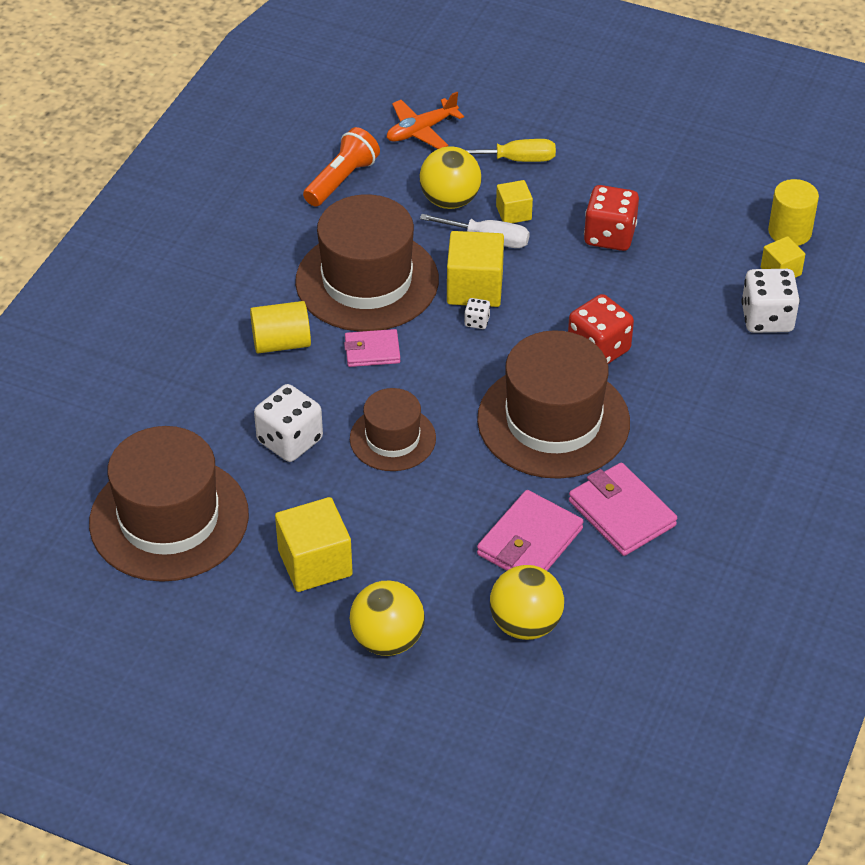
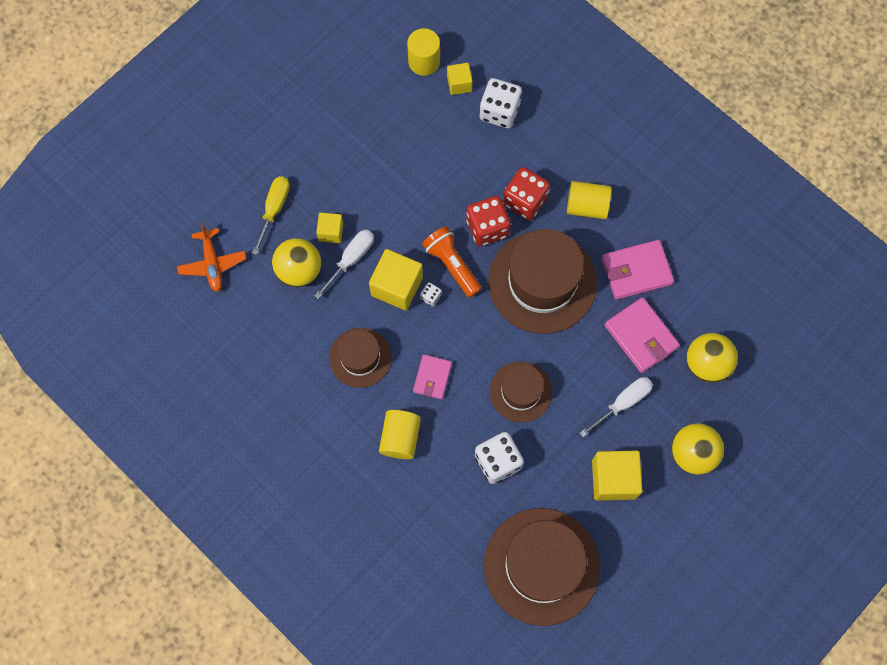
camera: 70 degrees left, 25 degrees up
brown hat [295,194,439,332] -> brown hat [329,328,391,388], size x0.56
orange flashlight [303,127,380,207] -> orange flashlight moved to [422,226,482,298]
red dice [584,185,639,251] -> red dice moved to [503,167,550,220]
none -> yellow cylinder [567,181,611,219]
none -> white screwdriver [580,377,653,437]

